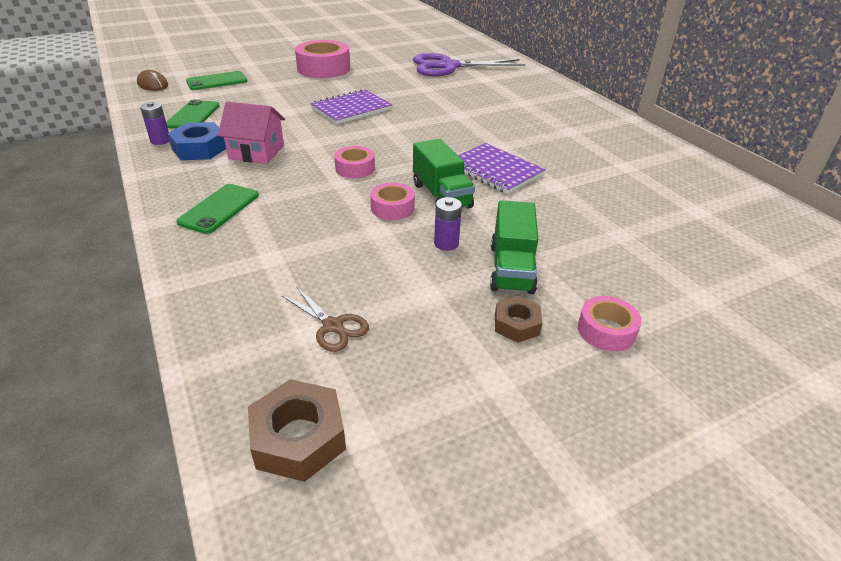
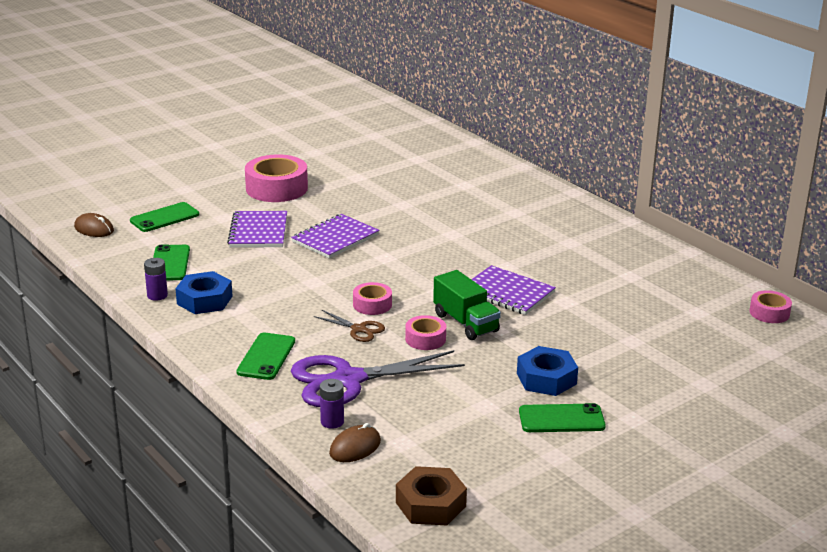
camera: 10 degrees left, 10 degrees down
pink house [218,102,285,164] -> none
brown scissors [282,287,369,352] -> brown scissors moved to [314,310,385,342]
purple scissors [413,53,525,76] -> purple scissors moved to [291,350,465,407]
purple battery [434,197,462,251] -> purple battery moved to [320,379,344,429]
green truck [490,200,538,294] -> blue nut [517,346,578,396]
brown nut [495,296,542,343] -> green phone [519,403,606,432]
pink tape [578,296,642,351] -> pink tape moved to [750,290,792,323]
none -> purple notebook [227,211,287,247]
none -> brown mouse [329,423,381,462]

